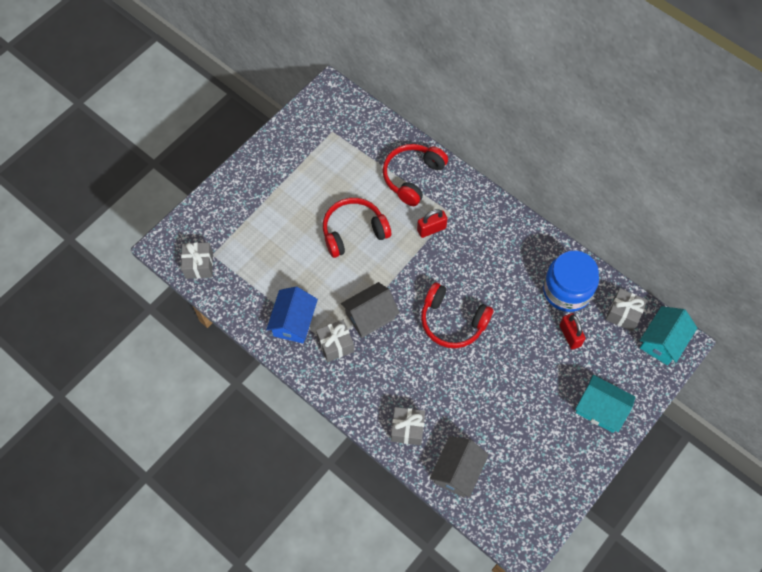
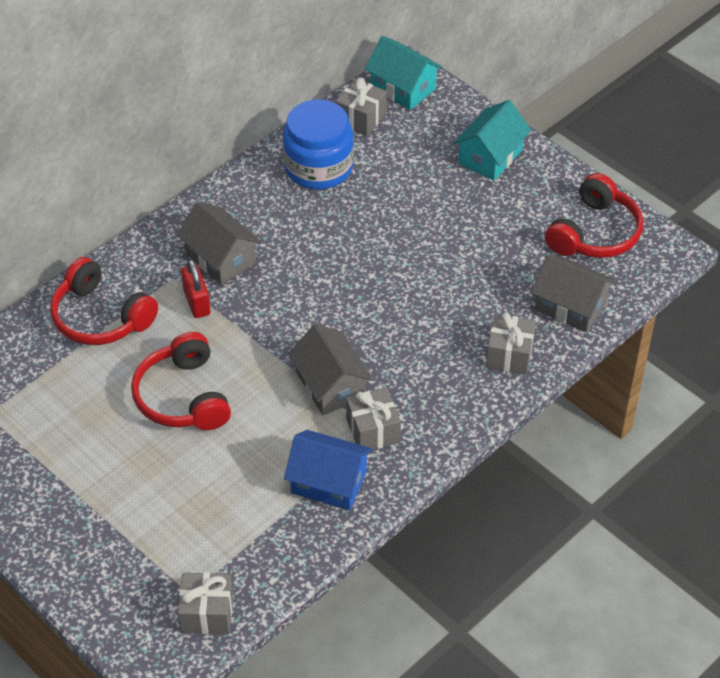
camera: 85 degrees left, 15 degrees down
red headphones [421,282,494,348] -> red headphones moved to [545,173,643,258]
red padlock [559,313,586,349] -> none
none -> grey house [177,202,261,285]

